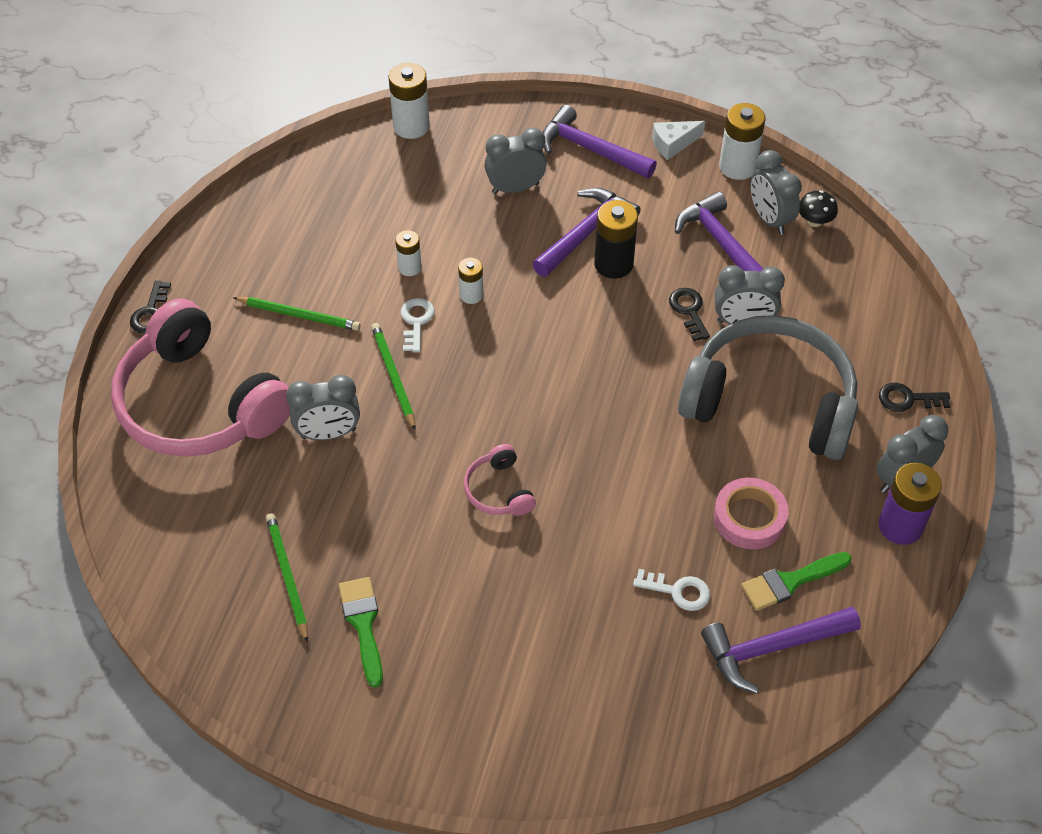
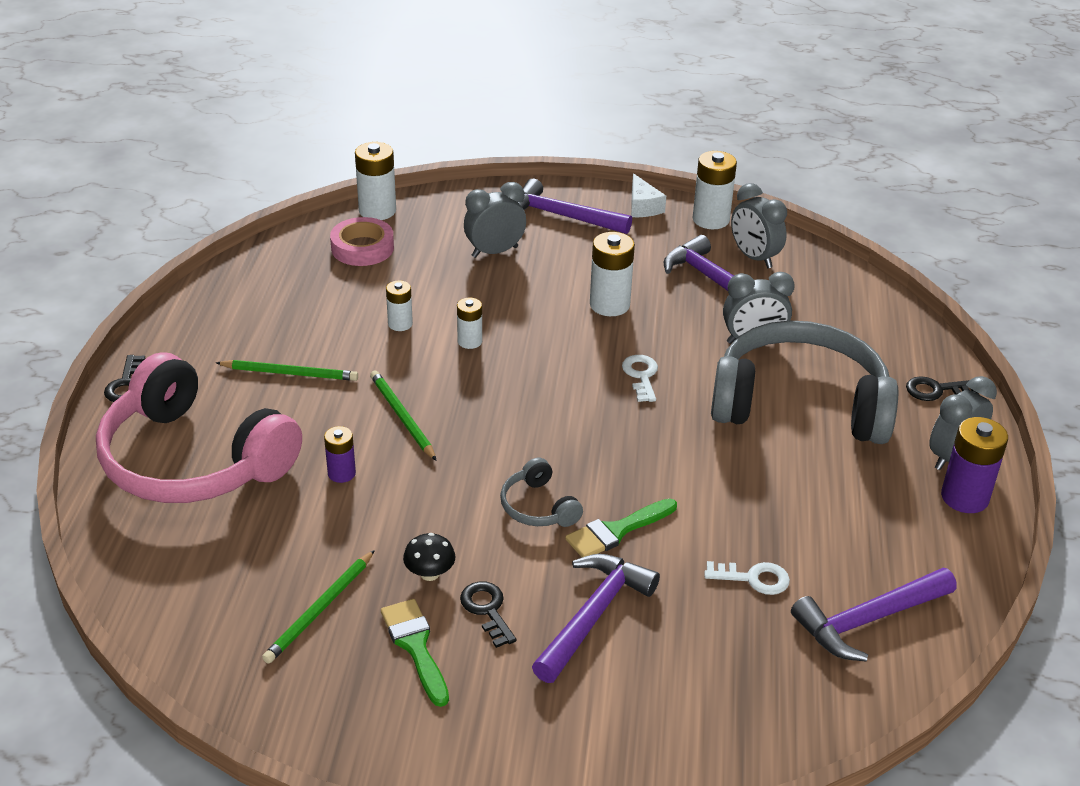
camera: 10 degrees left, 15 degrees down
green pencil [266,513,308,643] -> green pencil turned 120 degrees counterclockwise [262,550,375,664]
grey clock [286,375,360,440] -> purple battery [324,426,356,483]
white key [401,298,434,352] -> white key moved to [622,355,658,402]
pink headphones [464,444,536,516] -> grey headphones [500,458,583,527]
purple hammer [532,188,641,277] -> purple hammer moved to [532,554,660,683]
black battery [594,200,638,279] -> white battery [590,232,635,316]
white cheese [652,121,705,160] -> white cheese turned 75 degrees counterclockwise [631,173,666,217]
black key [669,288,710,341] -> black key moved to [460,581,517,648]
pink tape [714,478,789,549] -> pink tape moved to [330,217,394,266]
green brush [741,552,852,611] -> green brush moved to [565,498,677,557]
black mushroom [799,190,838,227] -> black mushroom moved to [403,533,455,581]

